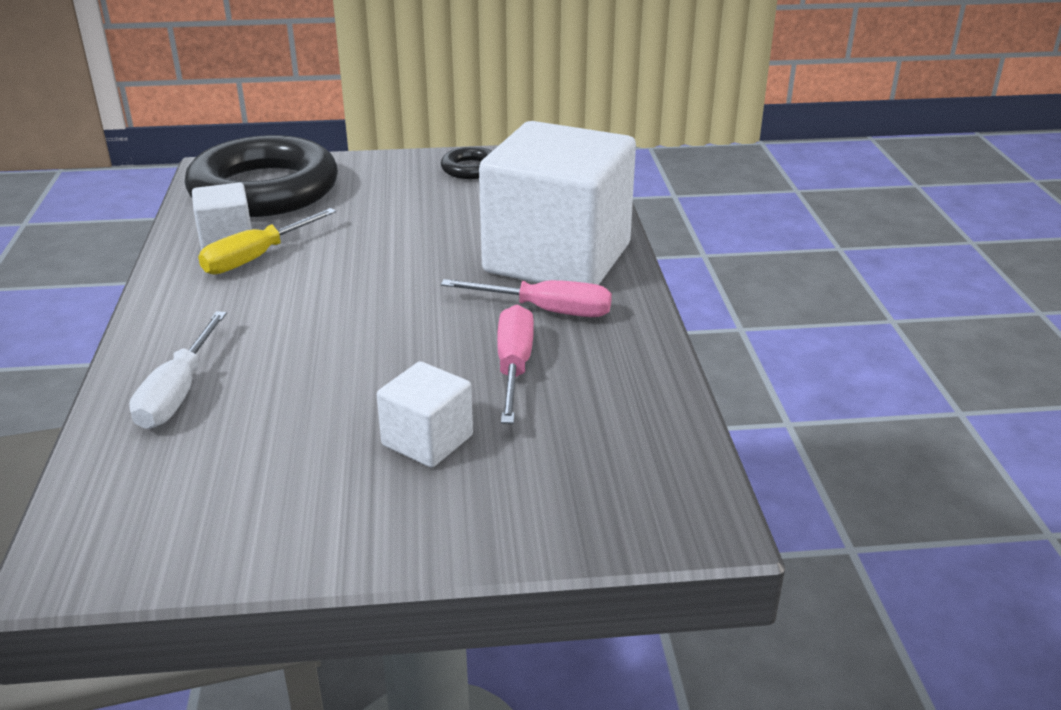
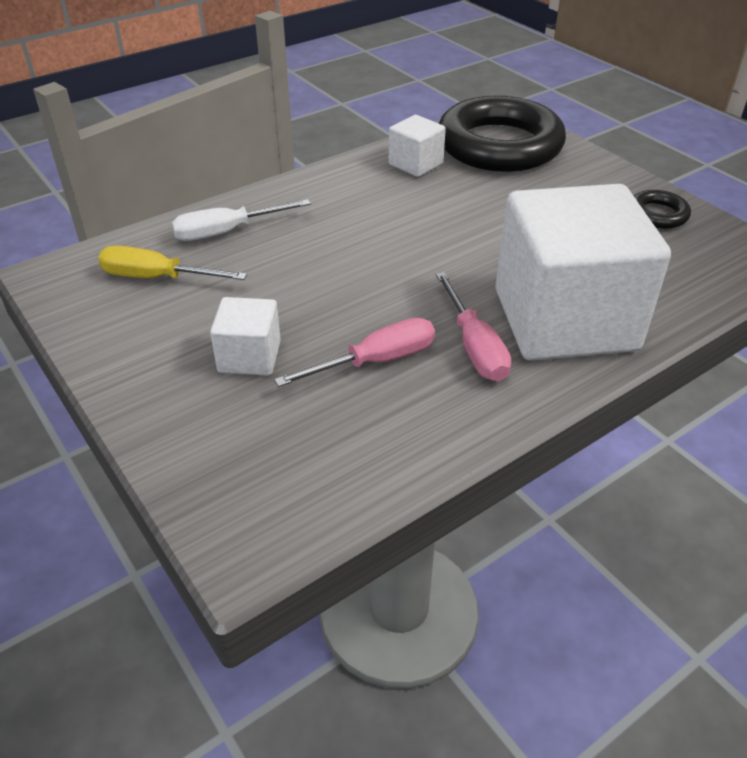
camera: 60 degrees right, 10 degrees up
yellow screwdriver [198,208,336,275] -> yellow screwdriver moved to [98,245,247,280]

